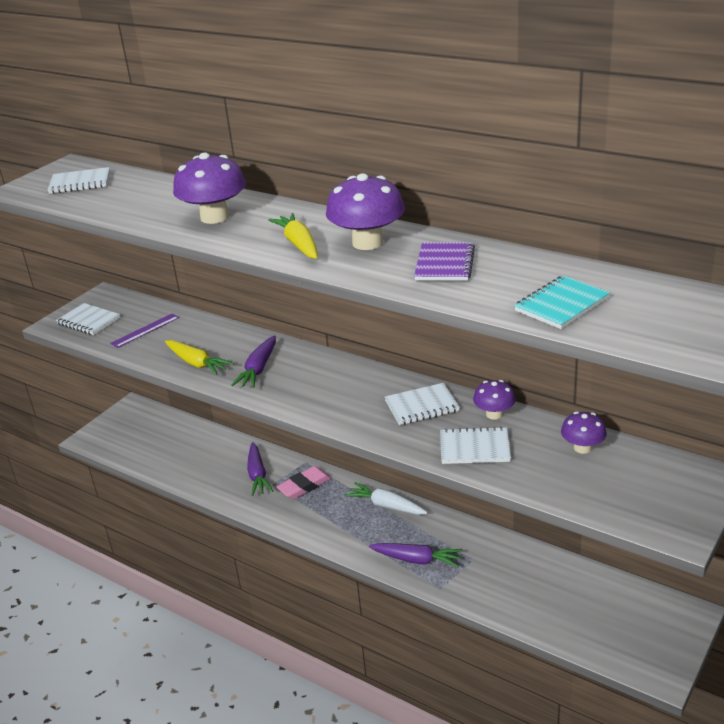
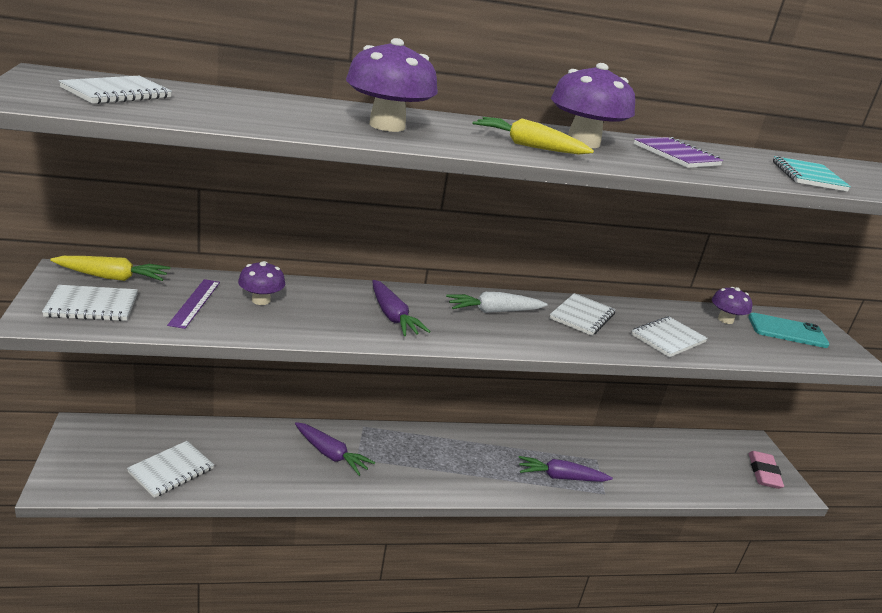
camera: 50 degrees left, 5 degrees down
yellow carrot [165,340,234,375] -> yellow carrot moved to [50,256,171,281]
pink eraser [276,466,331,499] -> pink eraser moved to [749,451,784,489]
white carrot [345,482,428,515] -> white carrot moved to [446,292,548,313]
purple carrot [369,543,463,567] -> purple carrot turned 150 degrees counterclockwise [518,456,613,482]
purple mushroom [473,380,516,420] -> purple mushroom moved to [238,261,285,305]
none -> white notebook [127,441,214,498]
none -> turquoise phone [748,313,829,348]

